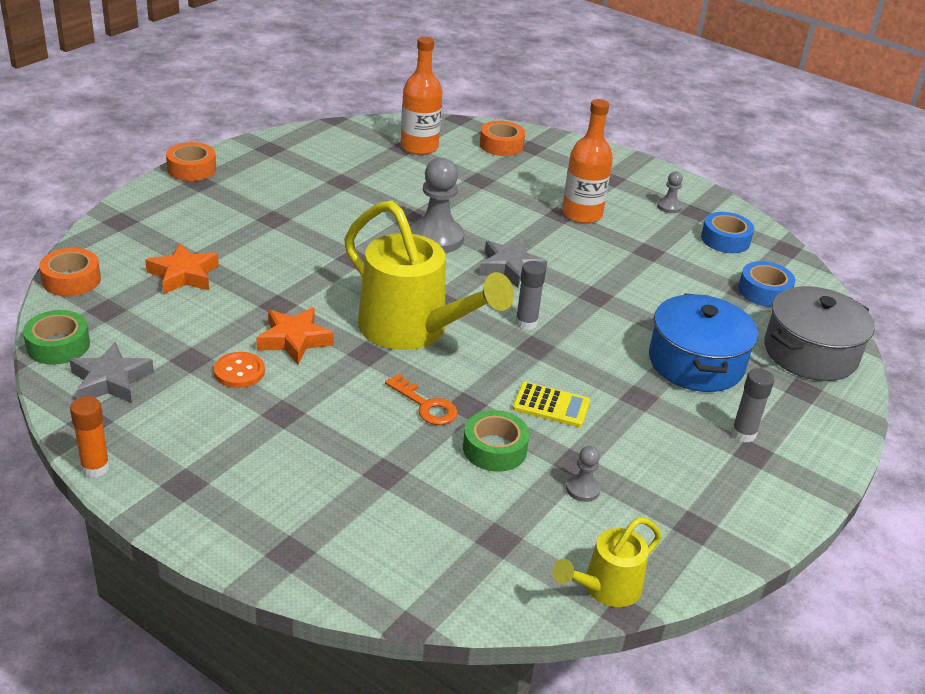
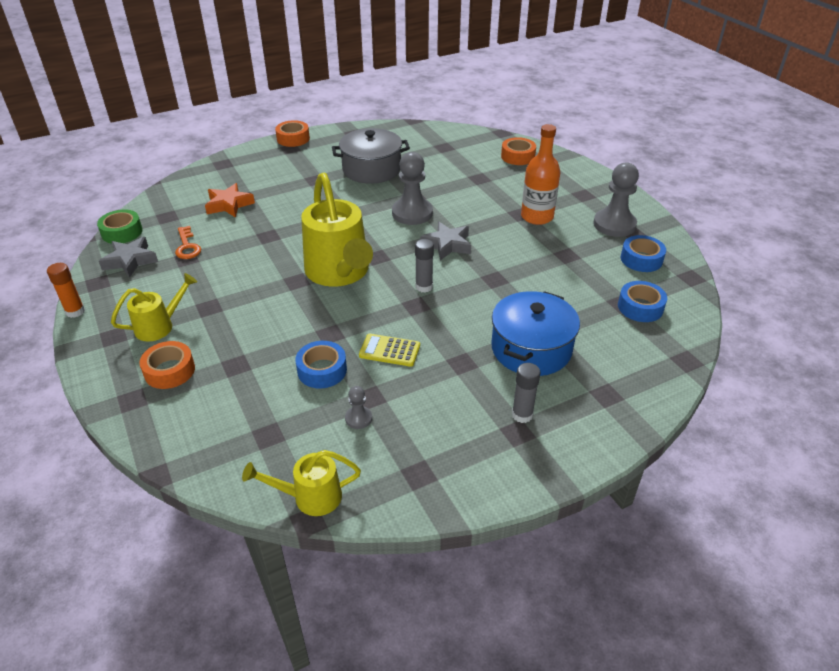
camera: 30 degrees right, 5 degrees up
orange tape [39,248,101,296] -> orange tape moved to [139,341,195,389]
orange button [214,352,265,388] -> none
orange star [256,307,334,365] -> none
orange key [385,374,458,425] -> orange key moved to [175,226,201,259]
orange bottle [401,37,443,155] -> none
green tape [463,410,530,472] -> blue tape [295,341,347,388]
yellow calculator [512,382,590,427] -> yellow calculator turned 150 degrees clockwise [359,334,420,367]
grey pawn [657,171,683,213] -> grey pawn [593,162,639,237], size x2.09
grey pot [764,286,875,381] -> grey pot moved to [332,128,410,184]
none -> yellow watering can [111,273,197,341]

